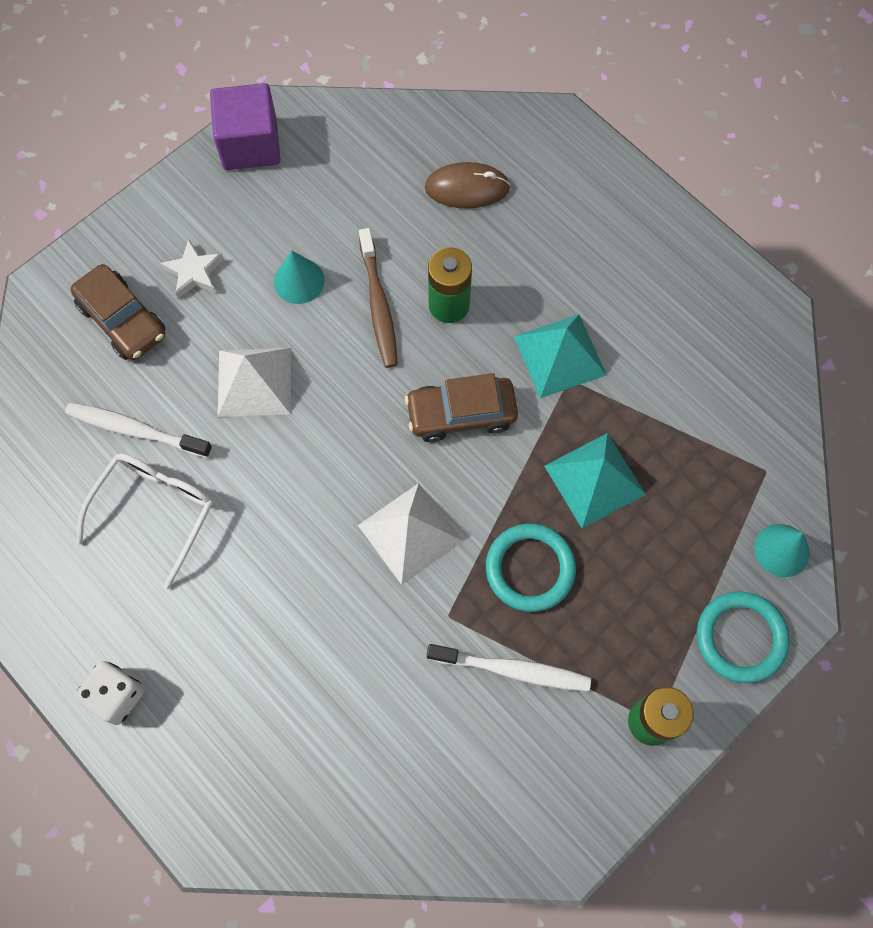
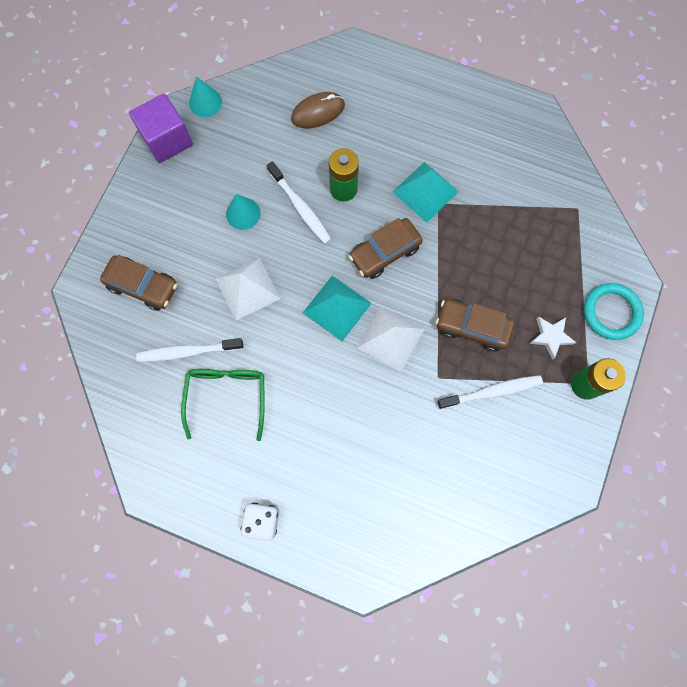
camera: 25 degrees left, 5 degrees up
white glasses [76,453,214,589] -> green glasses [181,369,265,441]
white star [160,239,224,299] -> white star moved to [529,317,577,360]
brown toothbrush [359,228,398,368] -> white toothbrush [267,161,332,244]
turquoise ring [486,524,576,612] -> brown car [436,299,514,352]
turquoise pyramid [544,433,646,529] -> turquoise pyramid moved to [303,276,372,341]
turquoise cone [754,524,810,577] -> turquoise cone moved to [189,76,222,117]

